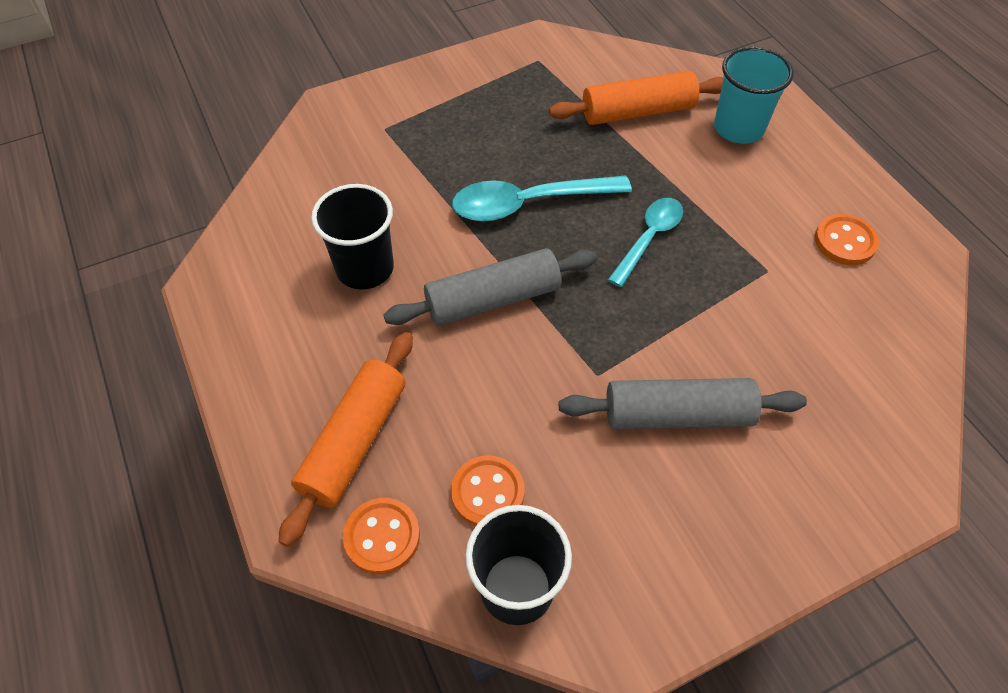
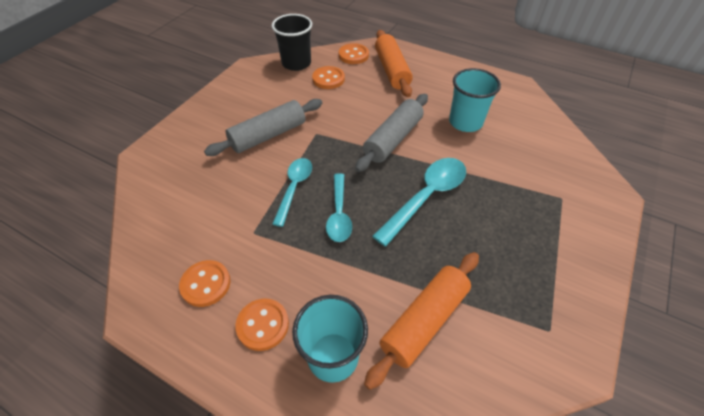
camera: 145 degrees right, 5 degrees down
black cup [311,184,394,289] -> turquoise cup [449,68,501,132]
none -> orange button [235,299,289,351]
none -> turquoise spoon [272,158,312,227]

